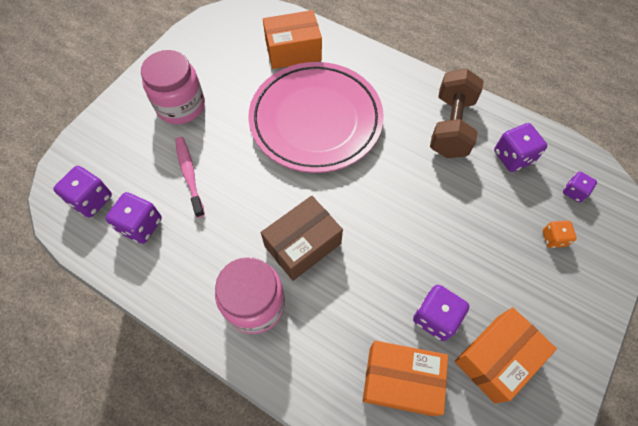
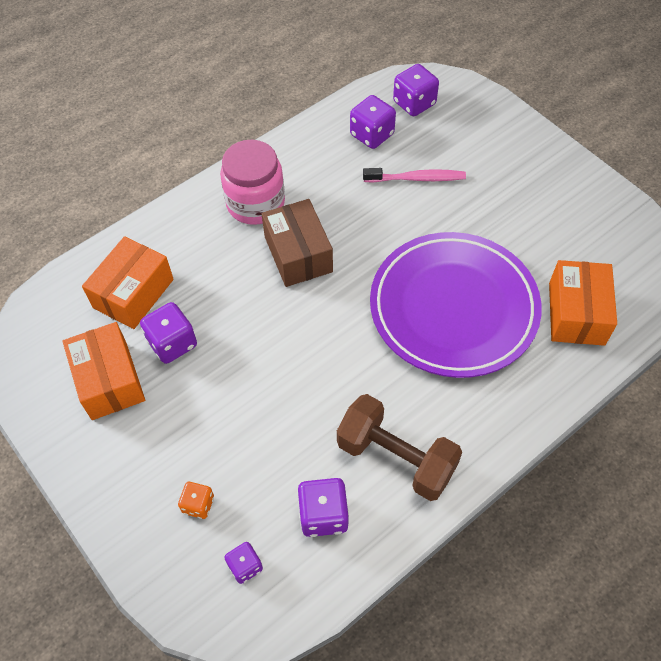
camera: 110 degrees right, 5 degrees down
pink jar [141,50,205,124] -> none
pink plate [248,62,384,173] -> purple plate [370,232,542,378]

